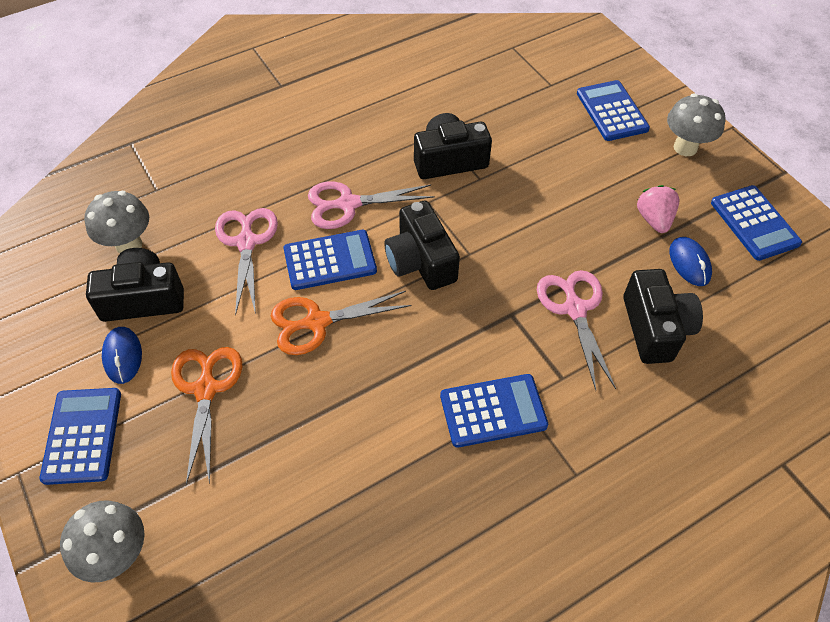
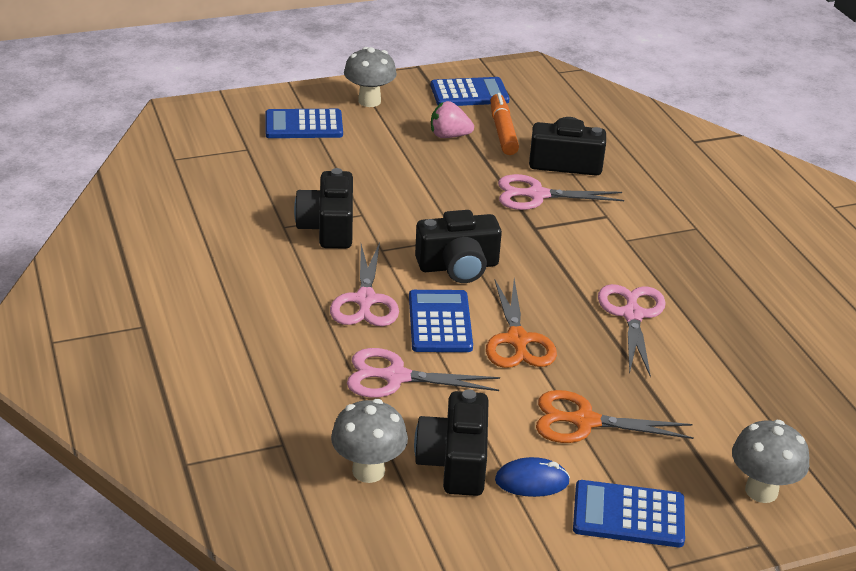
camera: 80 degrees left, 20 degrees down
blue calculator [440,374,548,448] -> none
blue mouse [669,237,712,286] -> orange marker [490,93,519,155]
none -> pink scissors [598,284,666,377]

